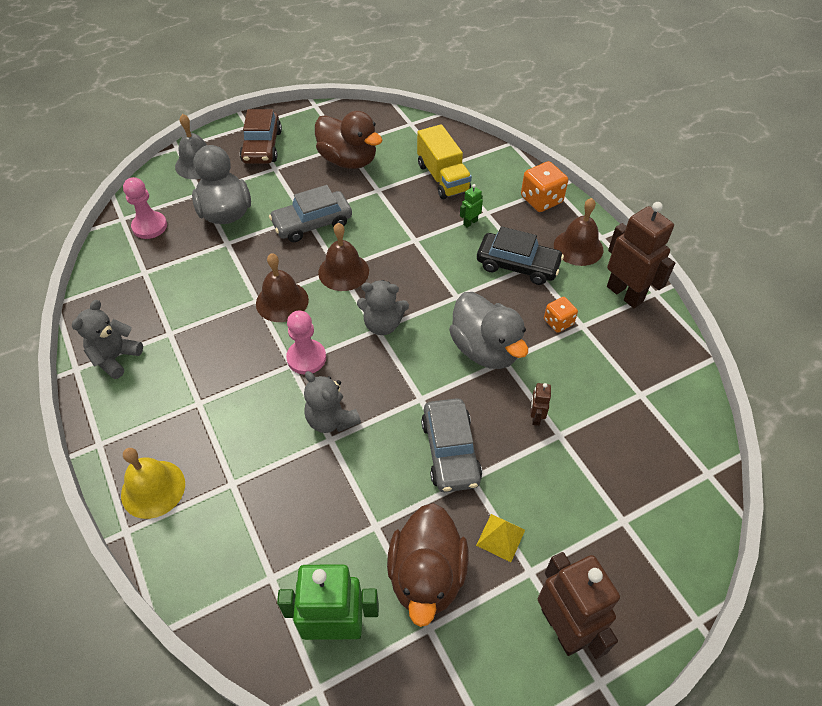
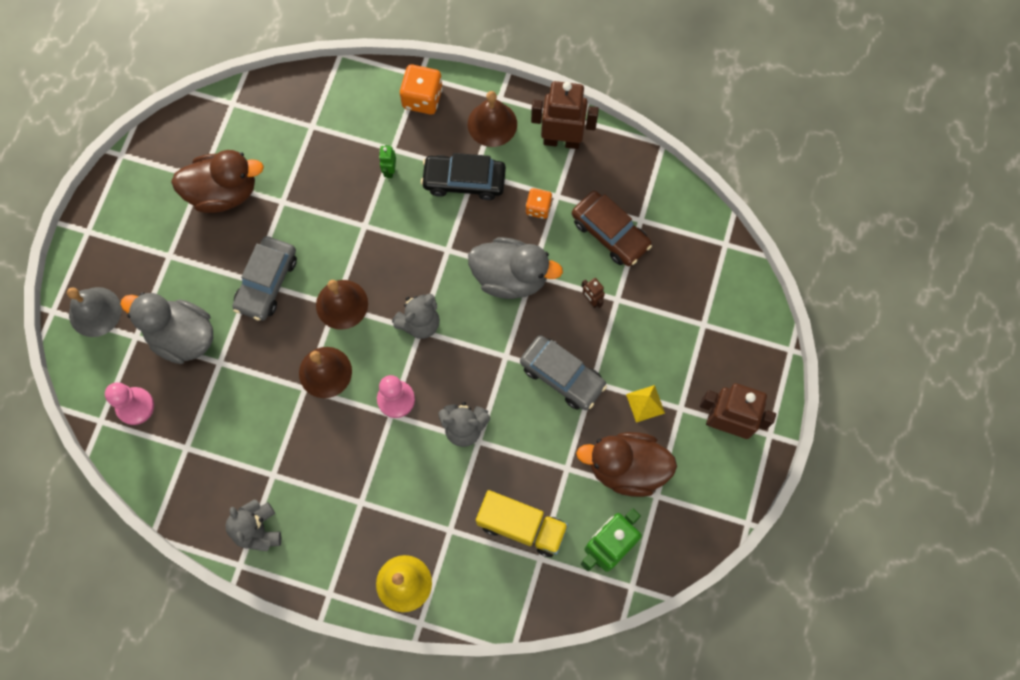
camera: 45 degrees left, 20 degrees up
brown car [240,109,282,164] -> brown car moved to [572,191,652,266]
brown duck [387,503,469,627] -> brown duck turned 135 degrees clockwise [576,432,677,497]
yellow truck [417,124,472,199] -> yellow truck moved to [476,490,568,557]
black car [477,226,564,285] -> black car turned 150 degrees counterclockwise [421,153,506,200]

